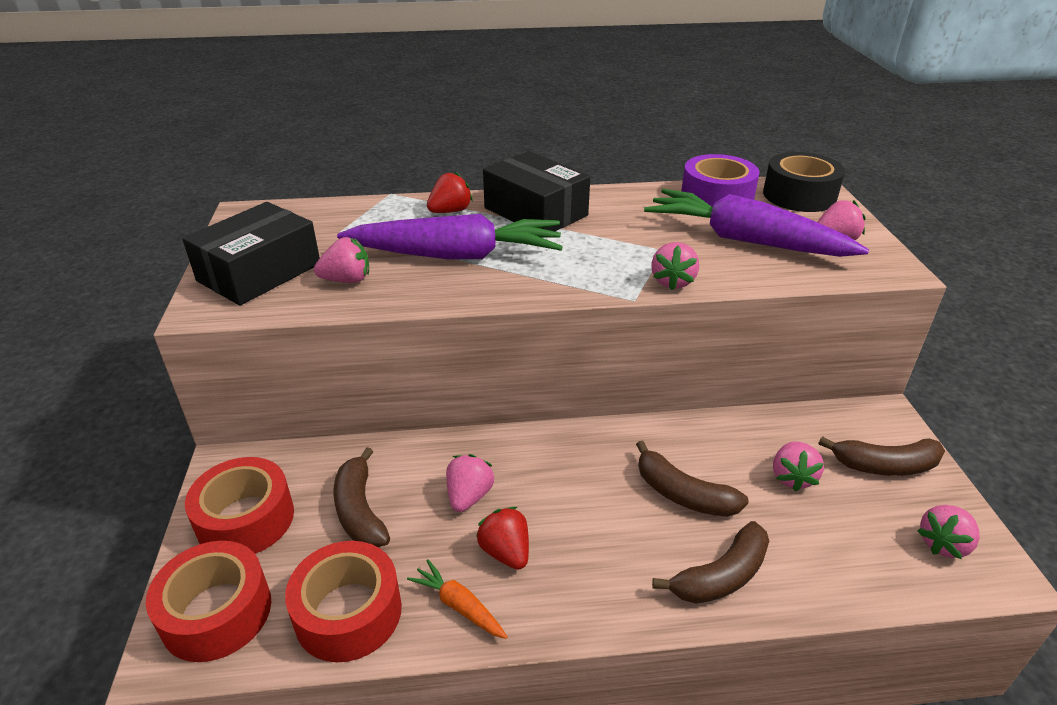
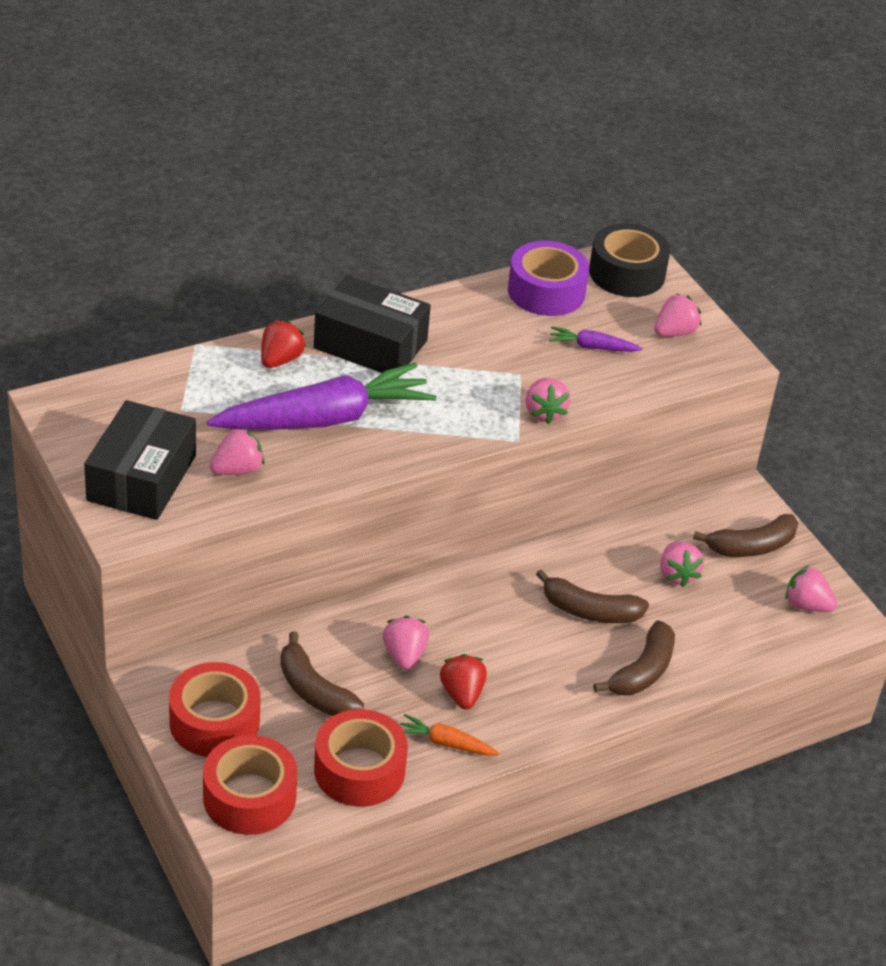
camera: 25 degrees left, 5 degrees up
red strawberry [476,507,529,570] -> red strawberry turned 45 degrees clockwise [440,654,487,710]
purple carrot [644,189,869,257] -> purple carrot [549,326,642,352], size x0.43
pink strawberry [917,505,980,559] -> pink strawberry turned 90 degrees clockwise [785,565,837,612]

